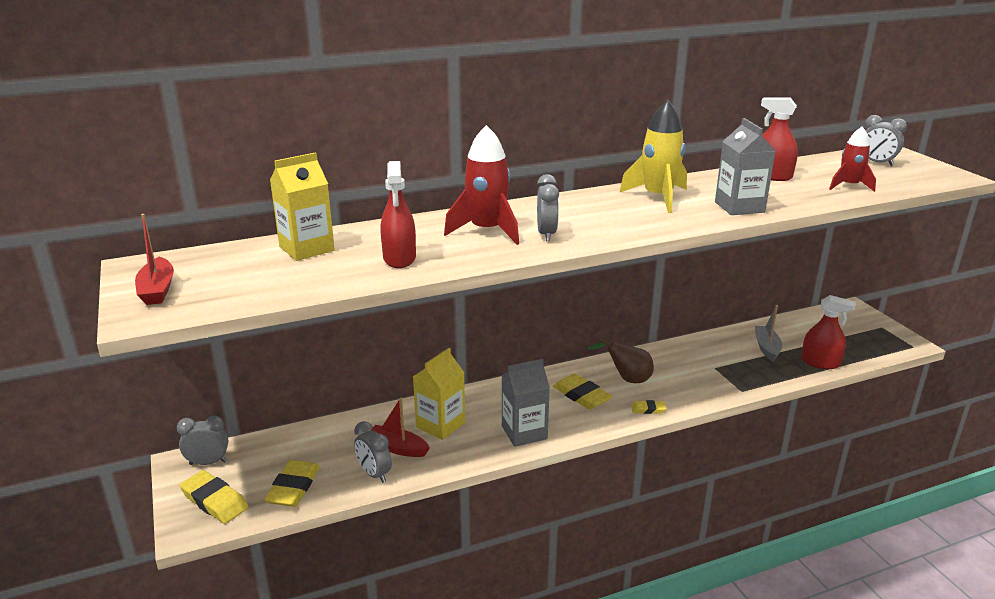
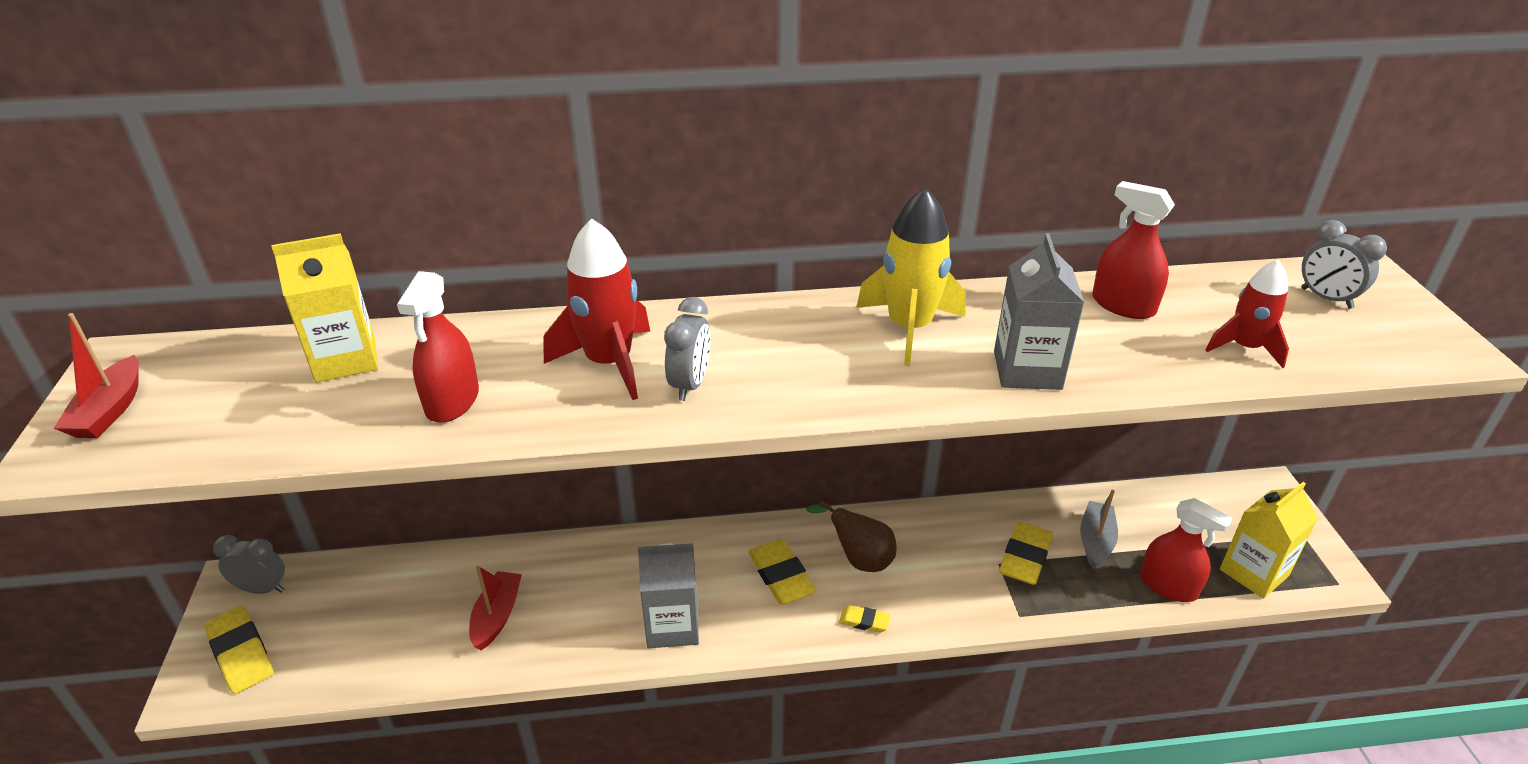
camera: 15 degrees right, 10 degrees up
yellow eraser [264,460,320,507] -> yellow eraser moved to [999,521,1053,585]
grey clock [354,421,392,483] -> none
red boat [371,398,430,457] -> red boat turned 60 degrees clockwise [469,566,522,650]
yellow carton [413,348,465,440] -> yellow carton moved to [1220,482,1318,599]

